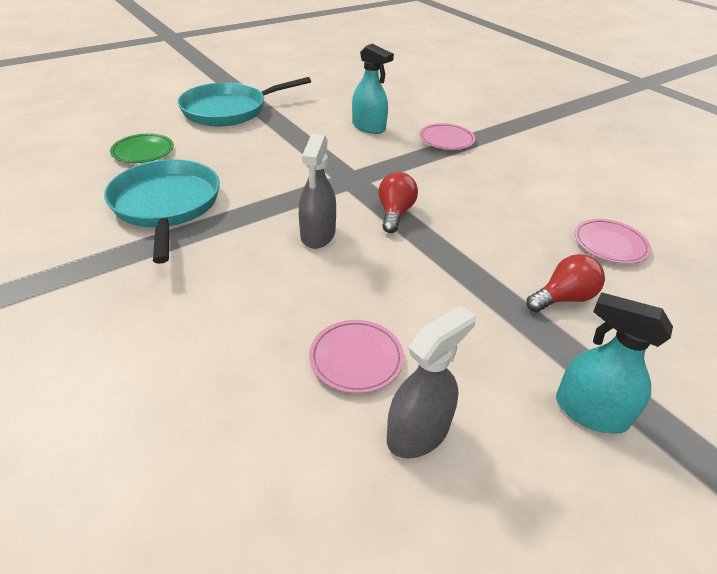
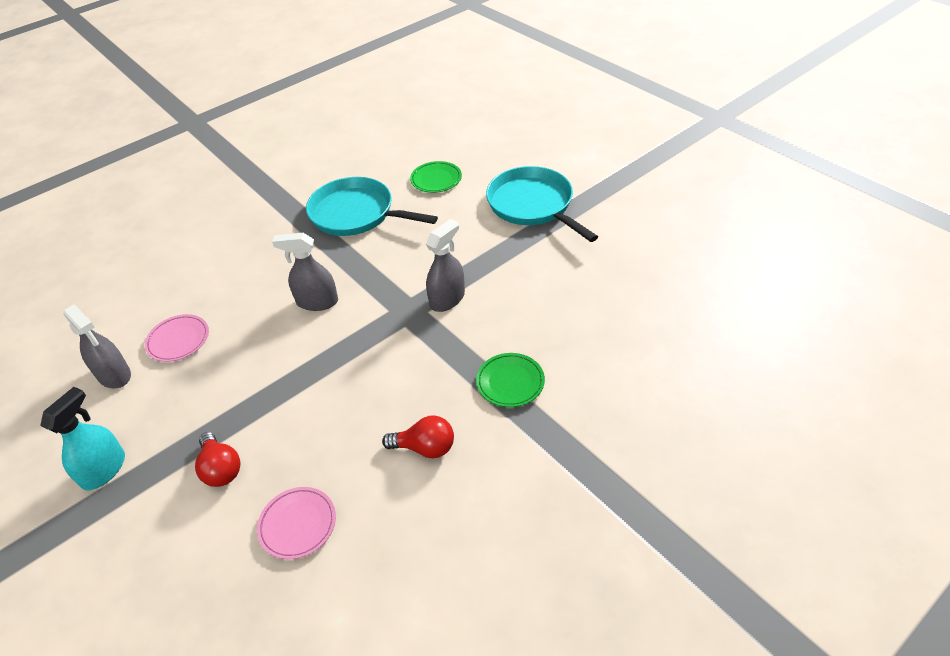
camera: 90 degrees right, 5 degrees up
turquoise pan [104,159,220,264] -> turquoise pan turned 135 degrees counterclockwise [306,177,438,236]
turquoise spray bottle [352,44,394,134] -> none
red light bulb [378,172,418,233] -> red light bulb moved to [382,415,454,458]
pink plate [419,123,475,150] -> green plate [476,353,545,407]
none -> grey spray bottle [426,219,465,312]

